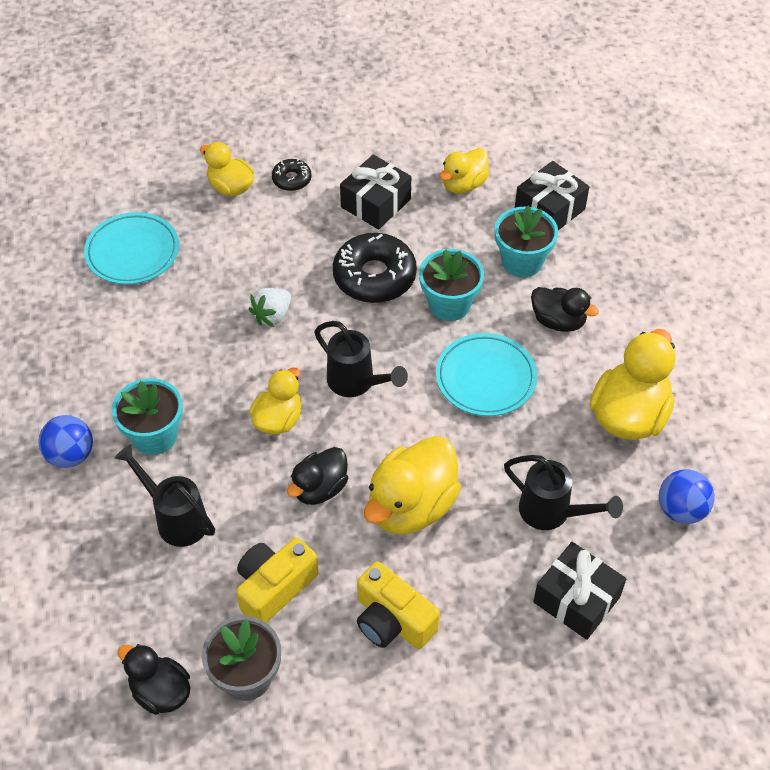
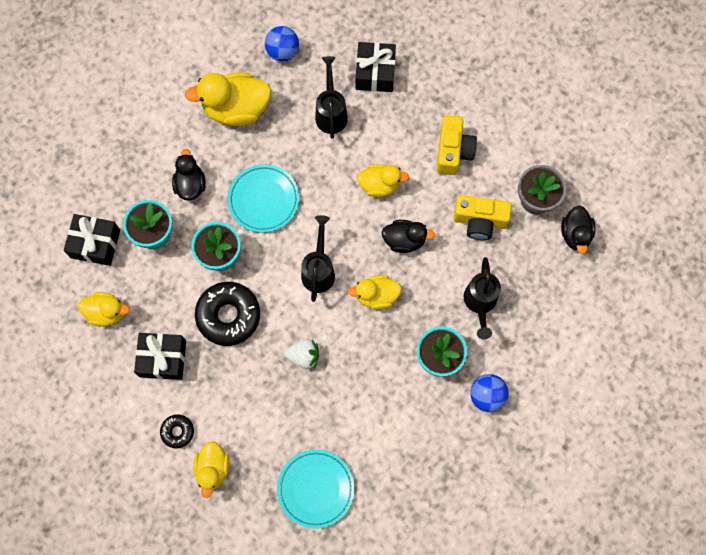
camera: 125 degrees left, 20 degrees up
yellow duck [364,436,461,534] -> yellow duck [357,164,409,197], size x0.61

